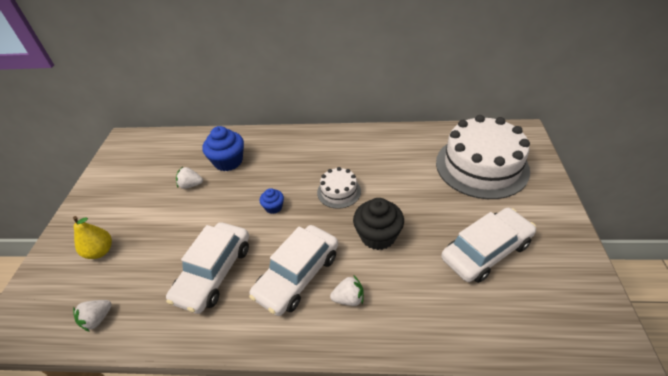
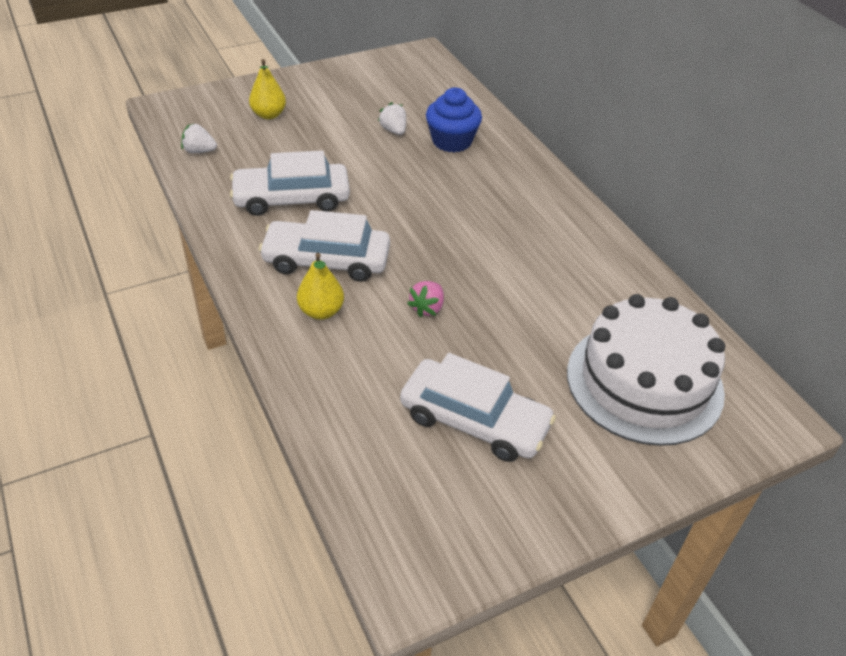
camera: 55 degrees right, 0 degrees up
blue cupcake [260,188,284,214] -> none
white cake [317,167,361,209] -> none
white strawberry [330,276,364,306] -> yellow pear [297,253,344,320]
black cupcake [353,198,404,250] -> pink strawberry [407,281,444,317]

